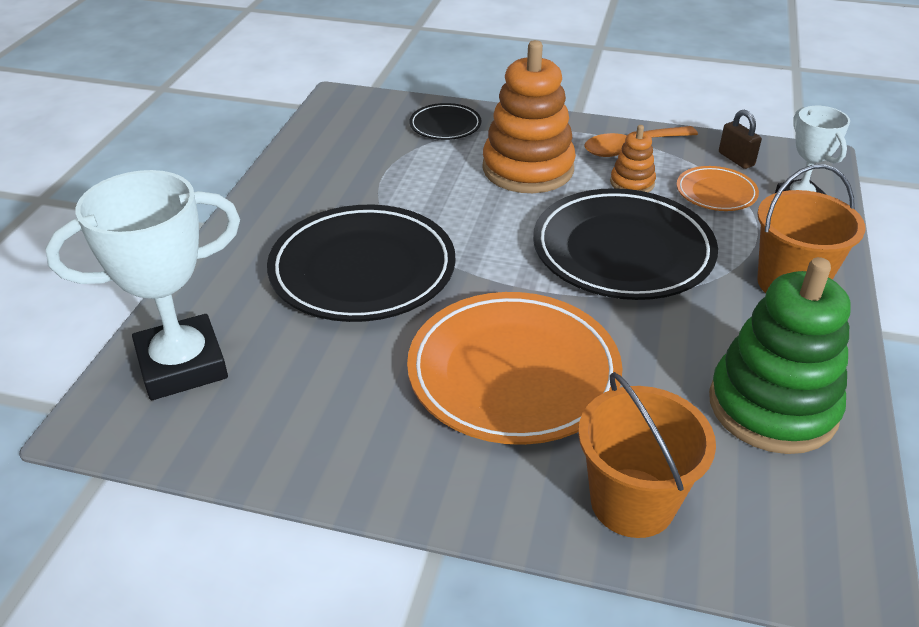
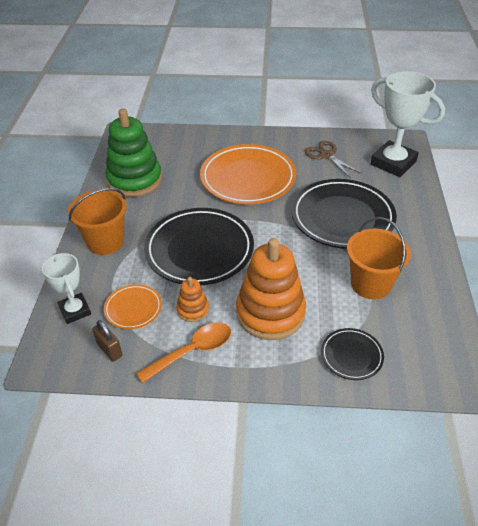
camera: 170 degrees right, 5 degrees up
white trophy [45,170,240,400] -> white trophy turned 75 degrees clockwise [371,71,445,177]
orange bucket [578,372,716,538] -> orange bucket moved to [347,217,411,299]
none -> brown scissors [305,141,361,177]

